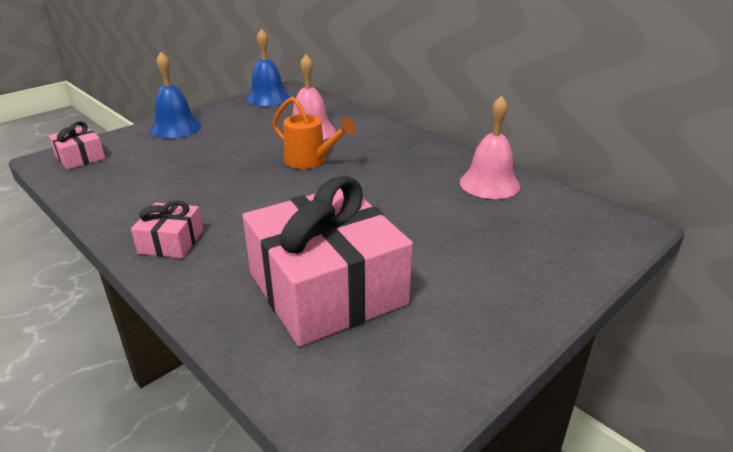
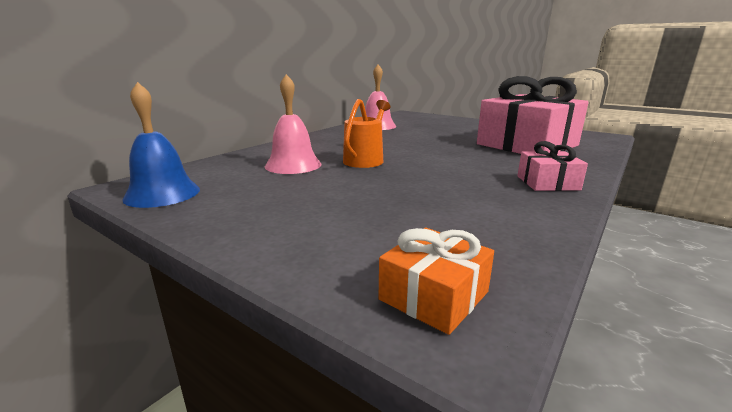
camera: 100 degrees left, 10 degrees down
pink gift [49,121,105,170] -> orange gift [379,228,494,335]
blue bell [150,52,201,139] -> none

